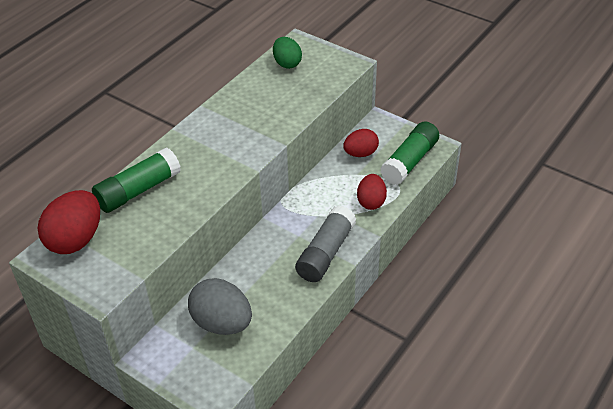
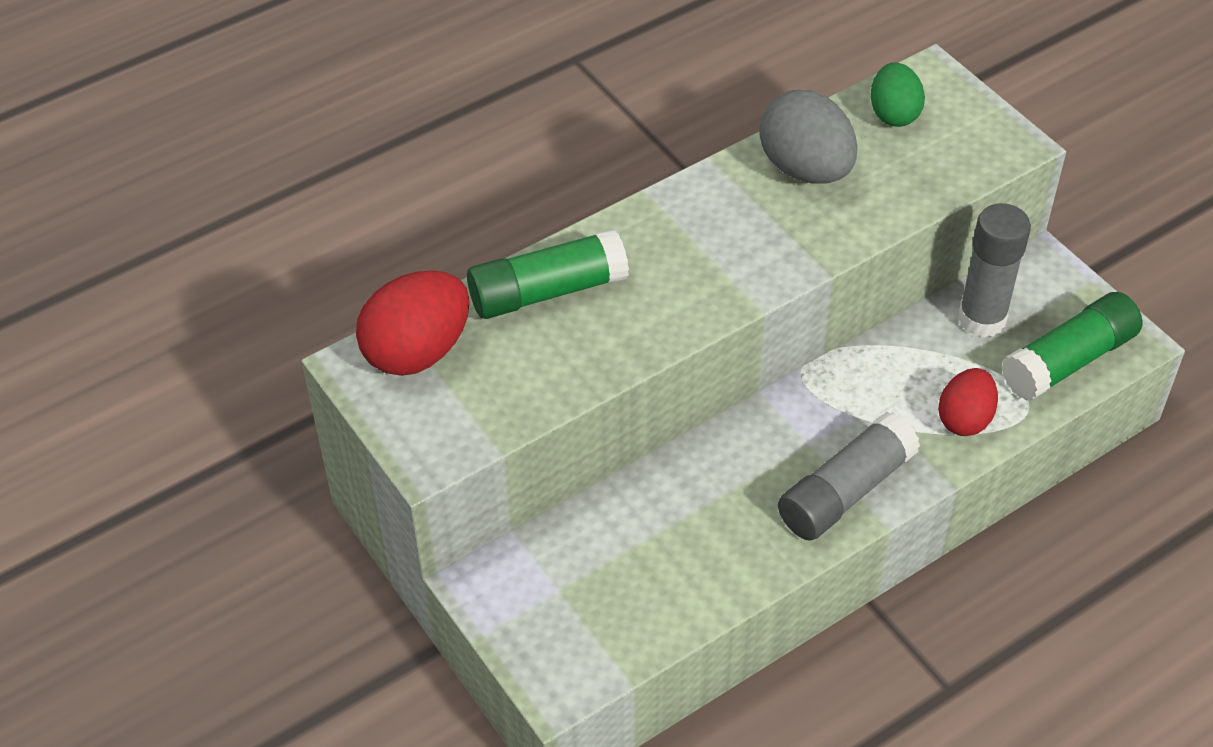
camera: 20 degrees right, 5 degrees up
grey egg [188,278,252,335] -> grey egg moved to [759,90,857,184]
red egg [343,129,379,157] -> grey glue stick [958,203,1031,338]

